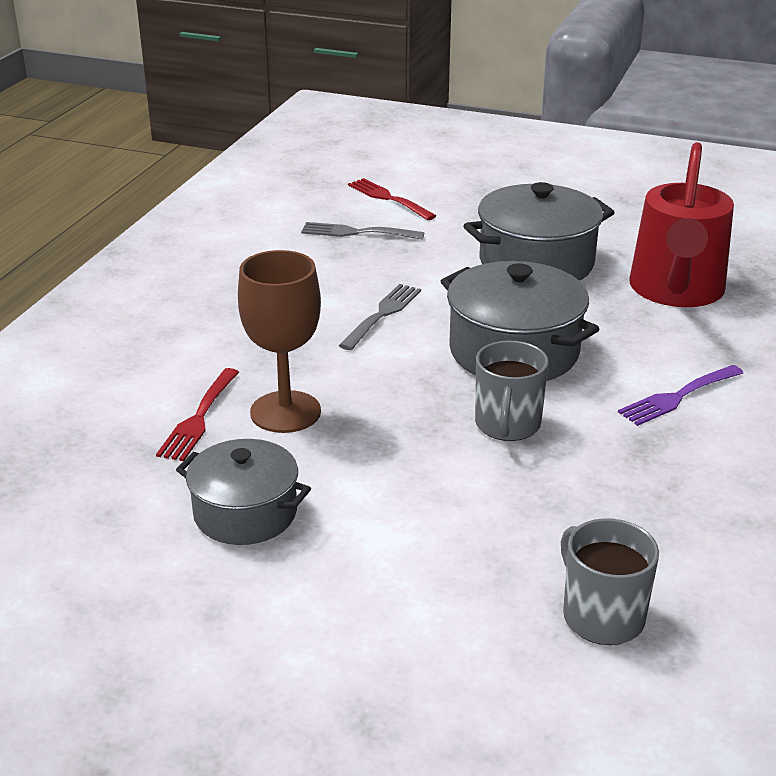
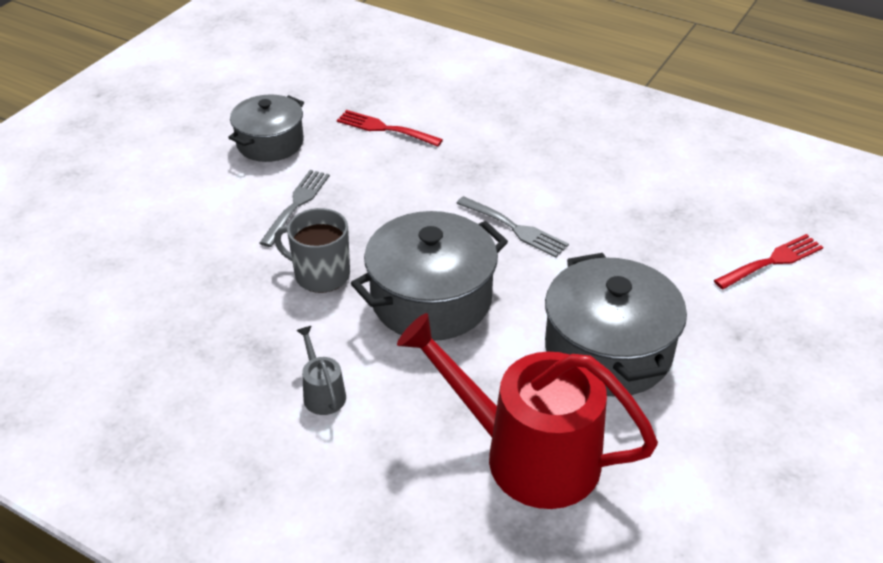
camera: 100 degrees right, 10 degrees up
brown goblet [238,250,321,433] -> none
grey fork [301,222,425,240] -> grey fork moved to [260,170,330,247]
grey mug [561,518,659,645] -> none
purple fork [618,365,743,426] -> grey watering can [296,326,346,415]

